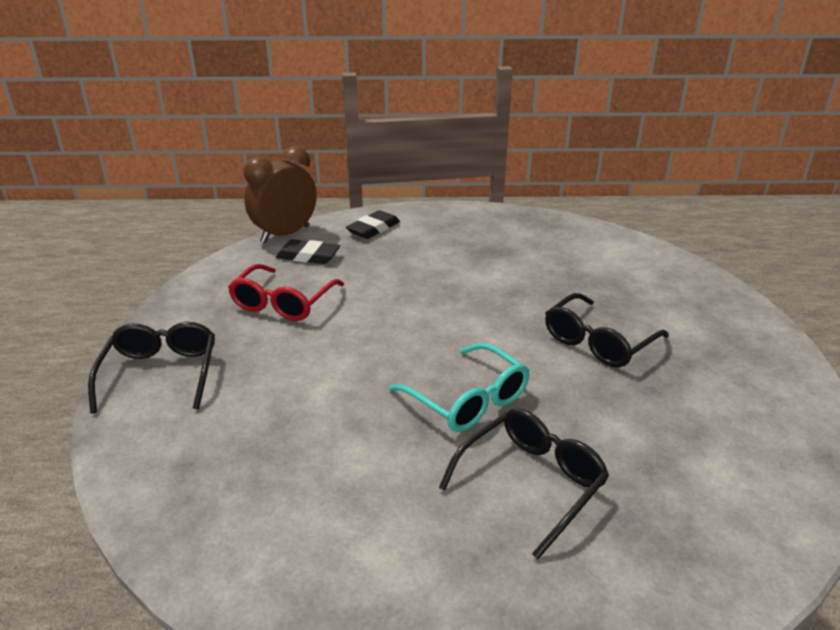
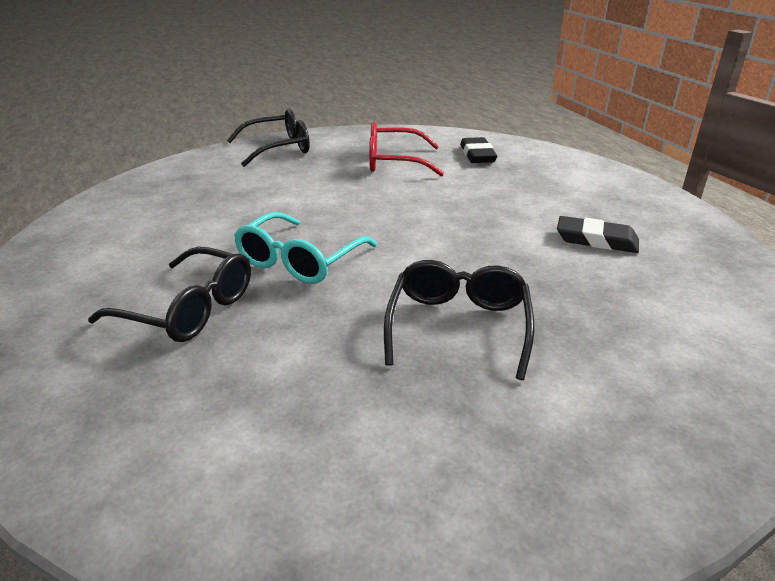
camera: 70 degrees right, 0 degrees up
brown clock [244,146,317,243] -> none
black eraser [346,210,400,239] -> black eraser moved to [557,216,639,253]
black glasses [545,293,669,367] -> black glasses turned 75 degrees clockwise [384,260,534,380]

